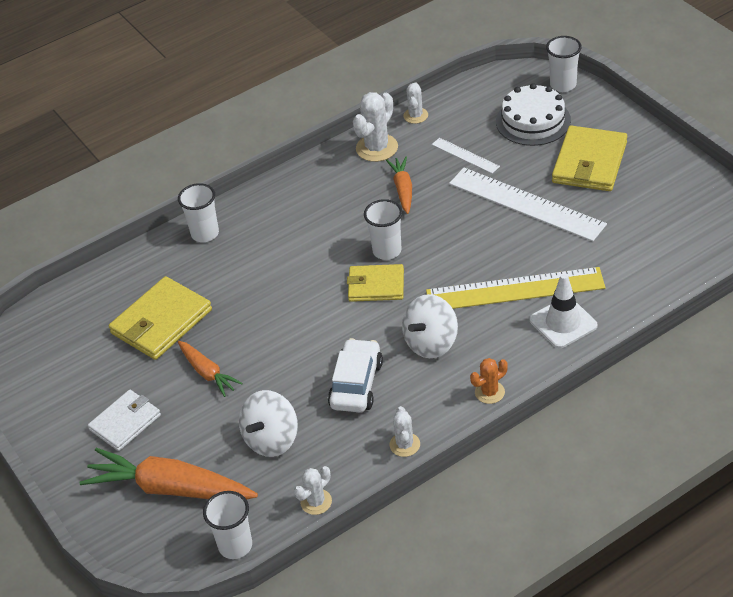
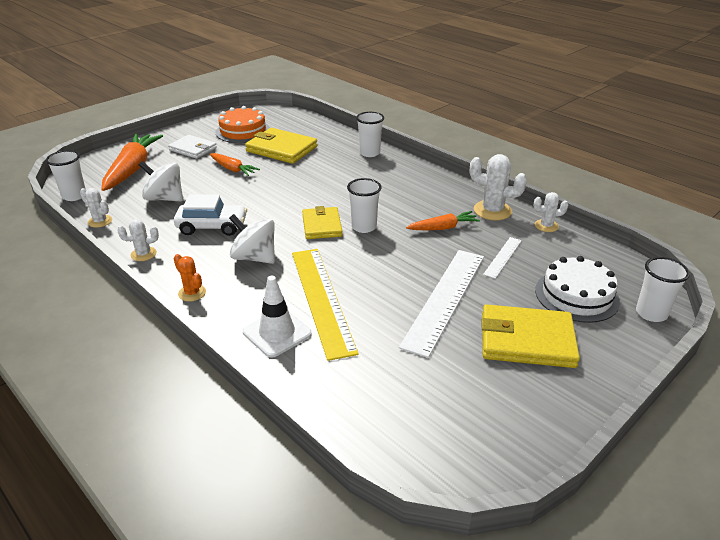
camera: 75 degrees right, 10 degrees down
orange carrot [178,341,243,397] -> orange carrot turned 90 degrees counterclockwise [210,153,260,176]
none -> orange cake [216,106,270,143]

